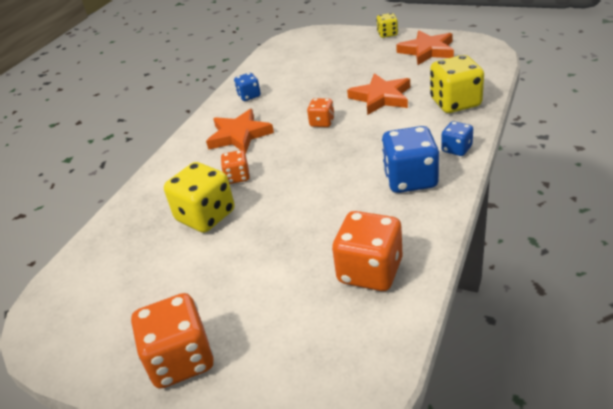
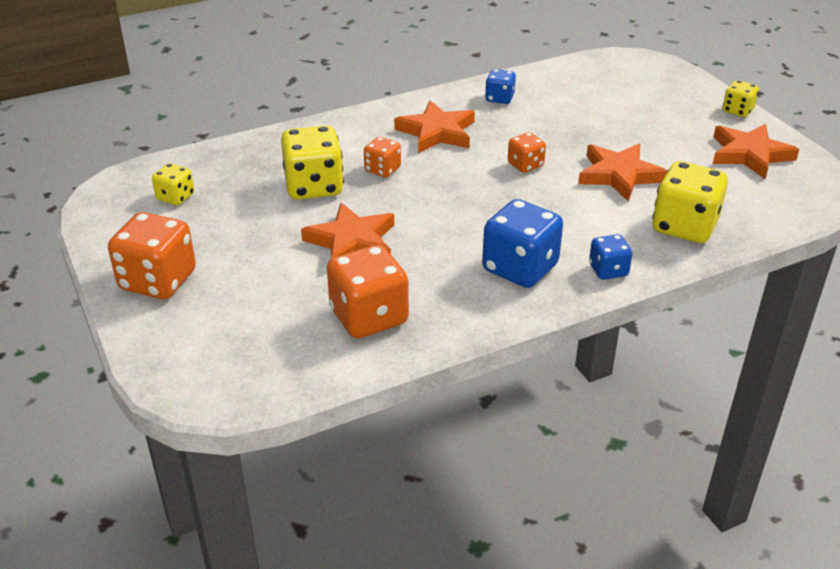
camera: 35 degrees right, 0 degrees up
none -> yellow dice [152,163,194,205]
none -> orange star [301,203,394,259]

